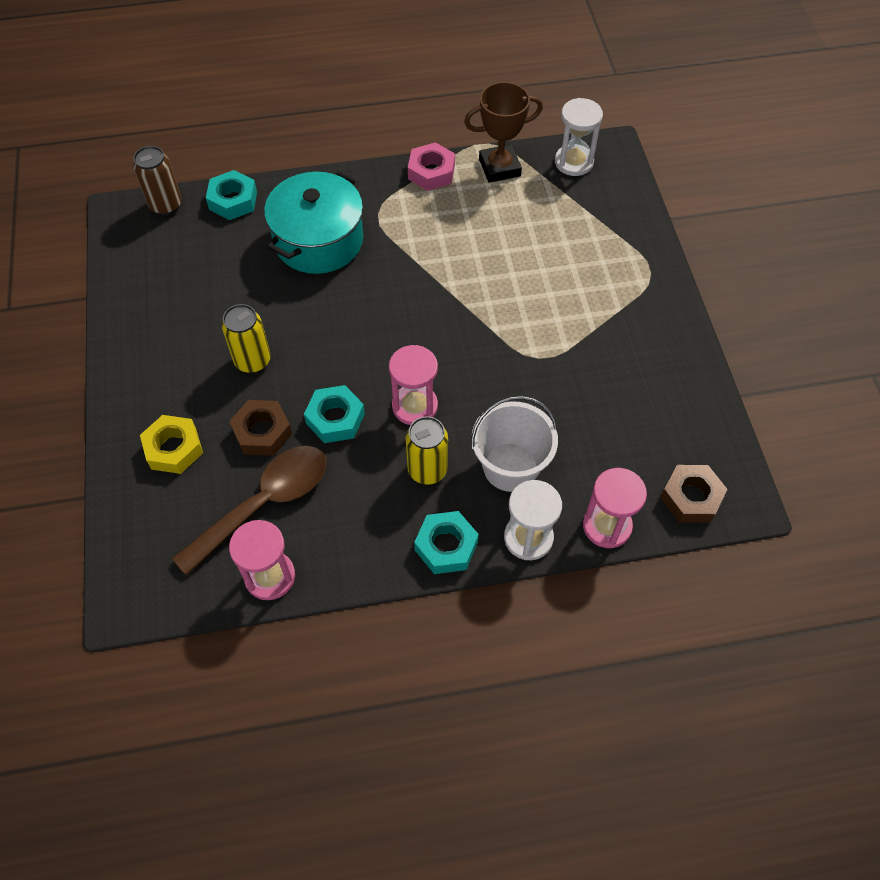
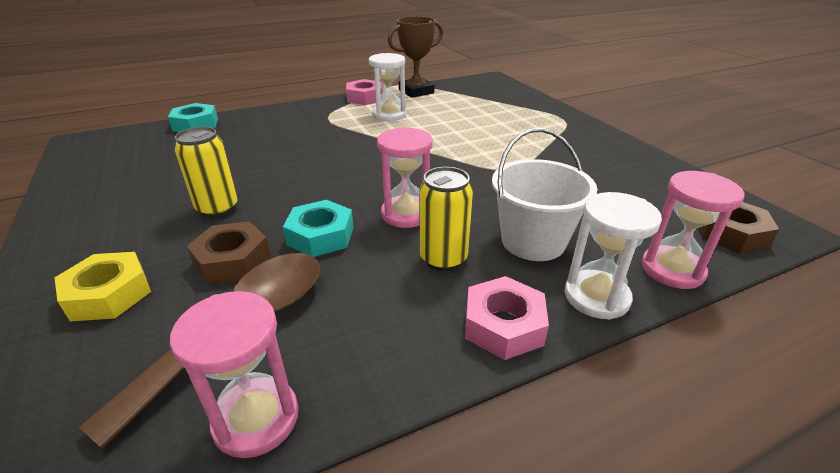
camera: 15 degrees left, 25 degrees down
brown can [133,146,182,215] -> none
turquoise pot [264,171,363,274] -> none
turquoise nut [414,511,479,574] -> pink nut [465,276,549,360]
white hourglass [555,98,603,176] -> white hourglass moved to [369,53,406,121]

